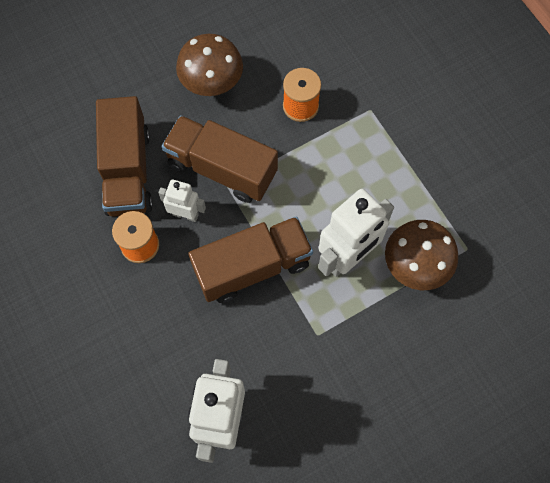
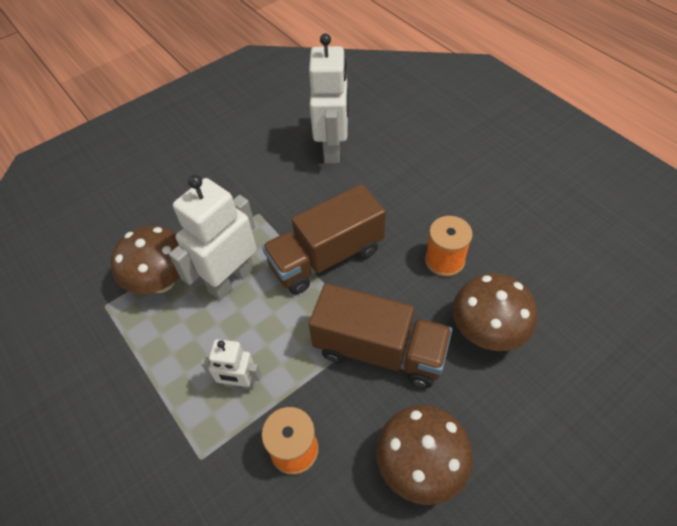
camera: 175 degrees right, 15 degrees down
brown truck [96,96,153,217] -> brown mushroom [452,273,537,351]
white robot [158,179,206,222] -> white robot moved to [201,339,261,390]

